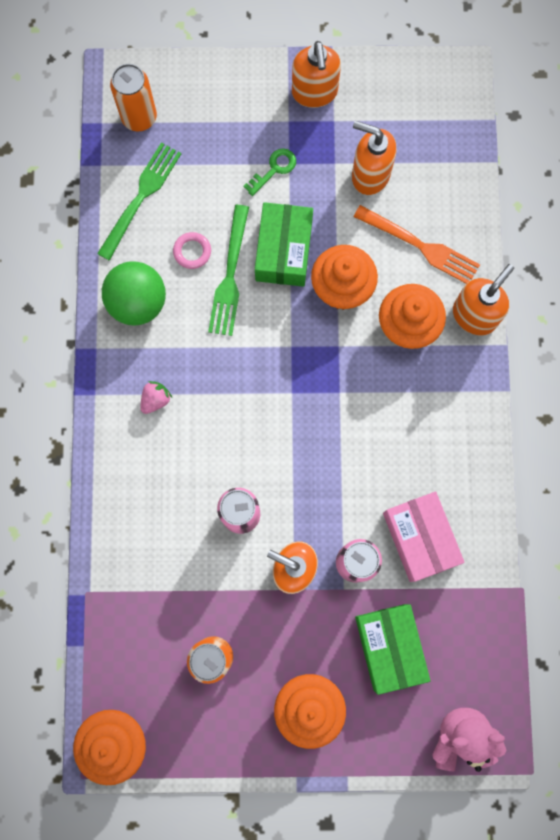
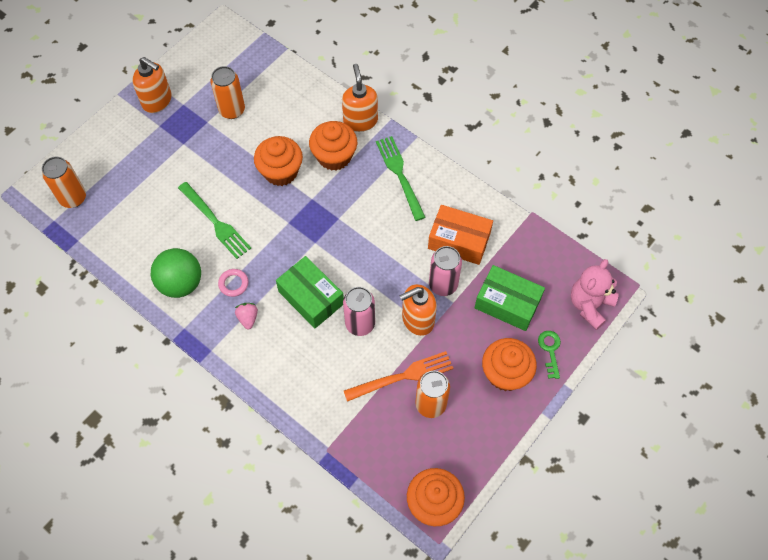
camera: 50 degrees left, 15 degrees down
green fork [97,143,181,261] -> green fork moved to [376,136,426,221]
pink ring [173,232,211,269] -> pink ring moved to [218,269,248,297]
green key [244,148,296,196] -> green key moved to [538,331,561,379]
green box [255,202,313,287] -> green box moved to [276,256,344,328]
orange soap dispenser [352,121,397,195] -> orange can [210,66,245,119]
orange fork [354,205,480,284] -> orange fork moved to [344,351,454,402]
pink box [383,492,464,582] -> orange box [428,205,493,265]

